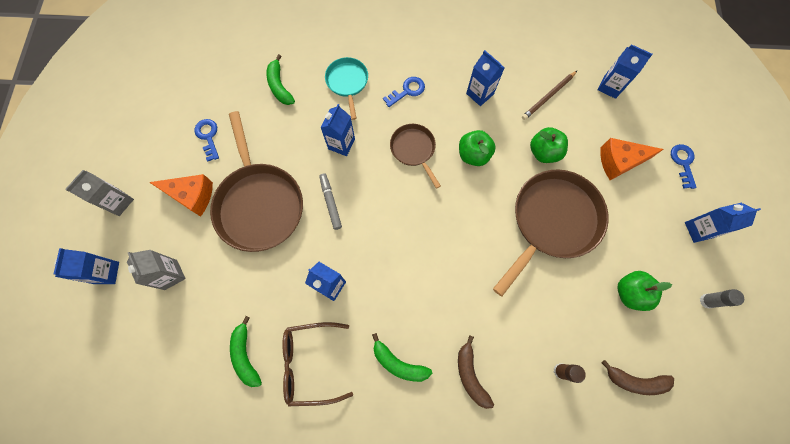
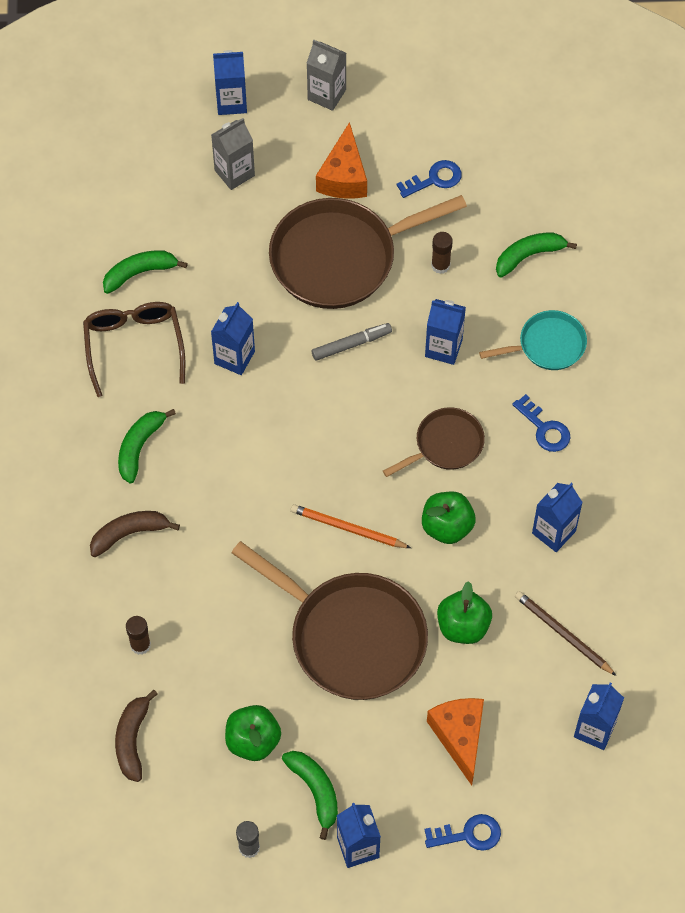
camera: 85 degrees right, 10 degrees down
none -> green banana [282,751,338,840]
none -> orange pencil [291,504,411,548]
none -> brown glue stick [431,232,453,274]

